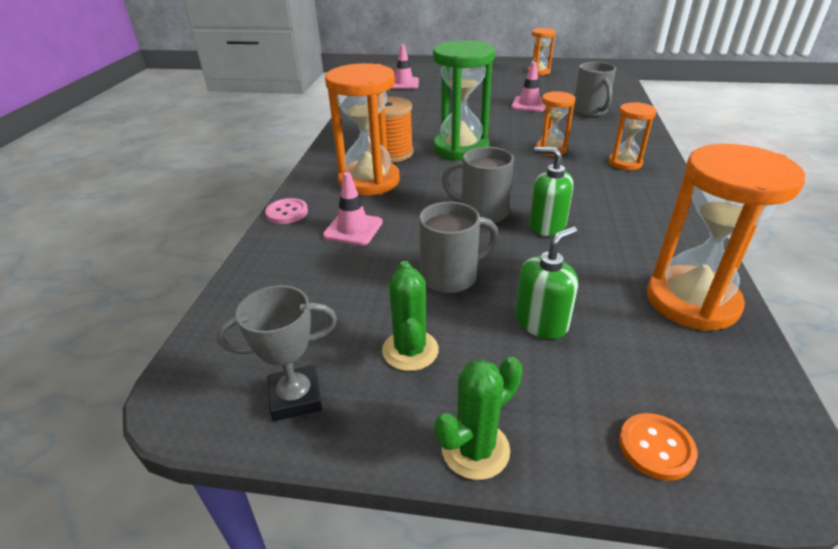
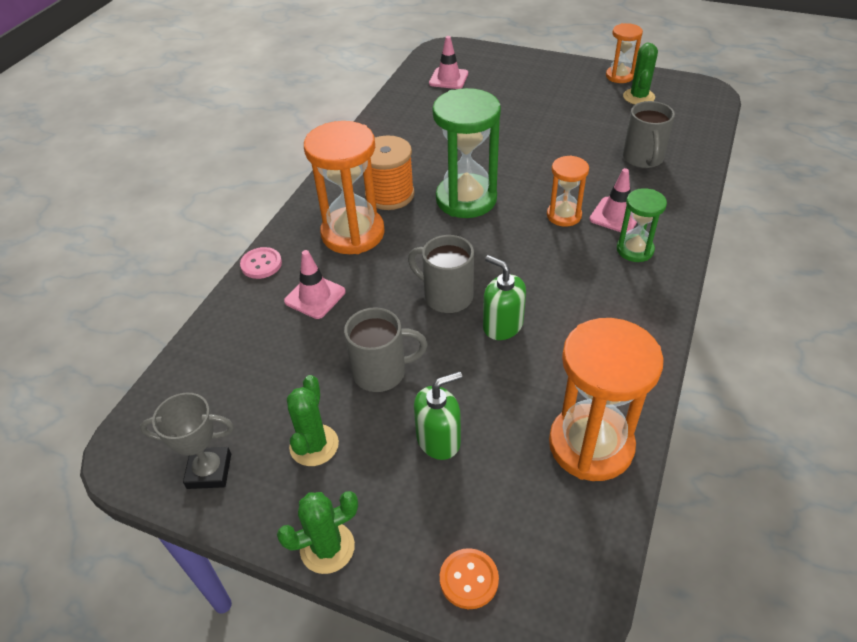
camera: 15 degrees right, 10 degrees up
pink traffic cone [511,62,546,112] -> pink traffic cone moved to [589,168,637,233]
orange hourglass [609,102,657,170] -> green hourglass [617,188,667,262]
none -> green cactus [623,43,658,105]

